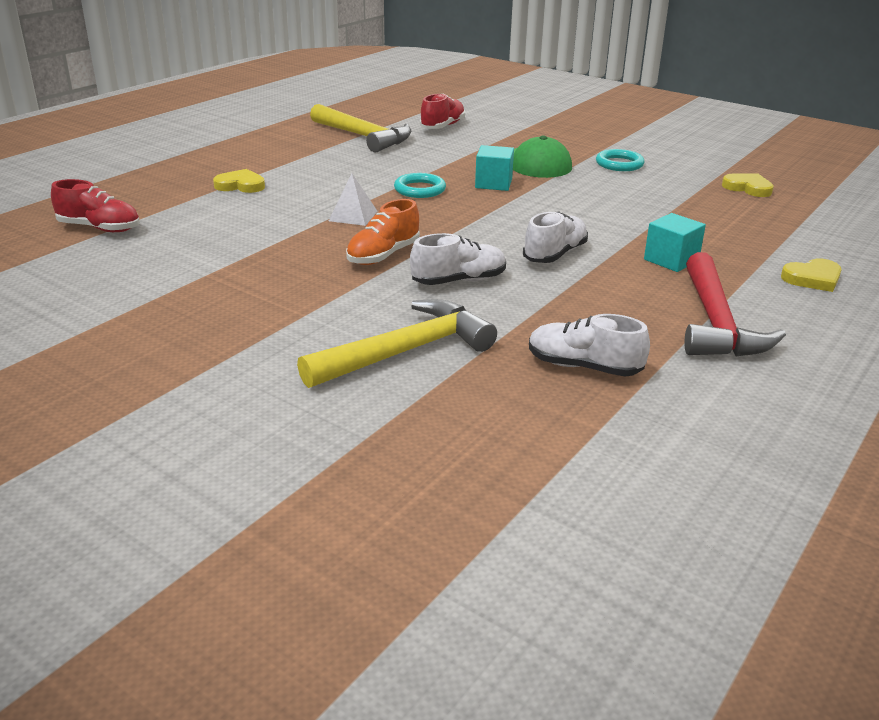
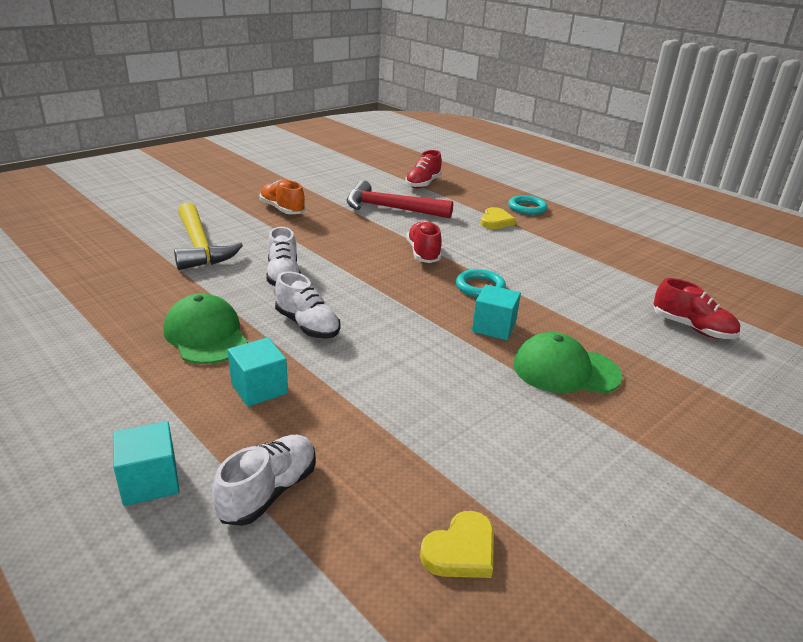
camera: 100 degrees right, 0 degrees up
yellow hammer [310,104,412,153] -> none
white pyramid [329,173,377,226] -> red shoe [407,221,442,263]
orange shoe [346,199,420,265] -> orange shoe moved to [259,180,305,214]
white shoe [529,314,650,377] -> white shoe moved to [212,435,316,526]
turquoise ring [596,149,645,171] -> turquoise ring moved to [508,195,547,215]
red hammer [684,252,786,356] -> red hammer moved to [347,180,453,218]
yellow heart [781,258,841,292] -> turquoise cube [113,421,179,506]
none -> green cap [163,293,248,364]

